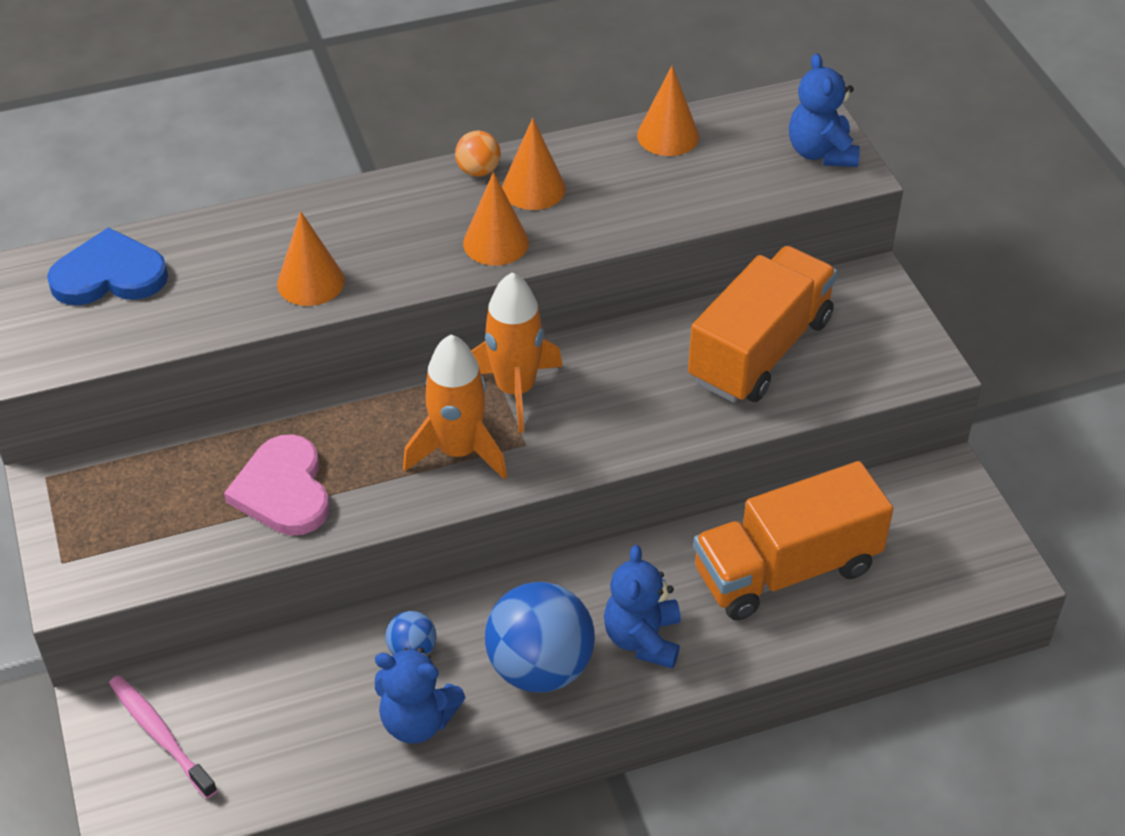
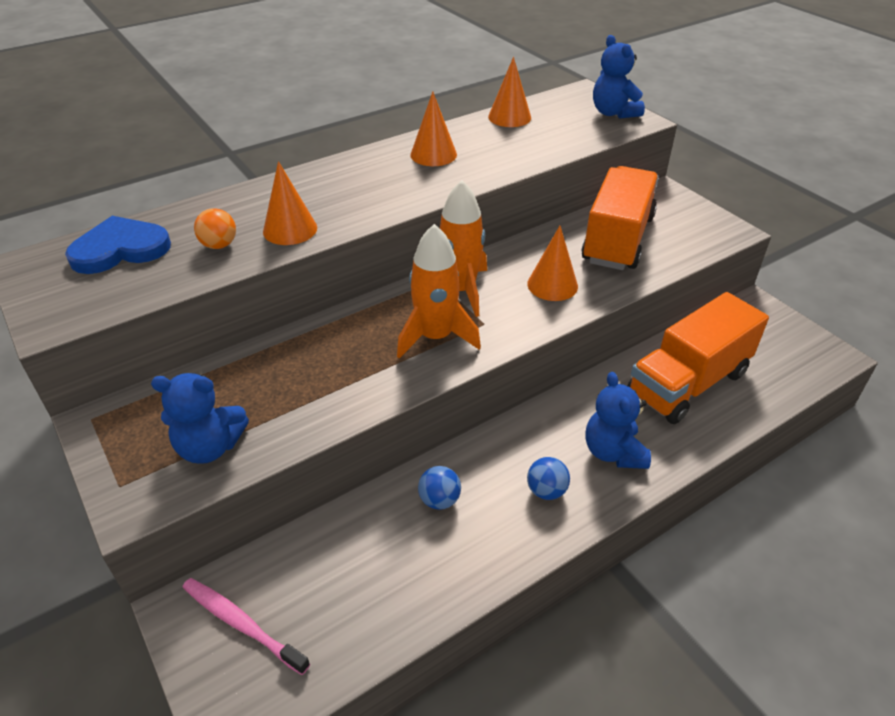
camera: 15 degrees left, 5 degrees down
pink heart [224,434,329,536] -> none
blue teddy bear [375,647,466,744] -> blue teddy bear moved to [151,373,249,464]
orange ball [455,130,501,177] -> orange ball moved to [194,208,236,249]
orange cone [463,172,529,266] -> orange cone moved to [527,226,578,301]
blue ball [485,582,595,693] -> blue ball [527,457,570,500], size x0.47

